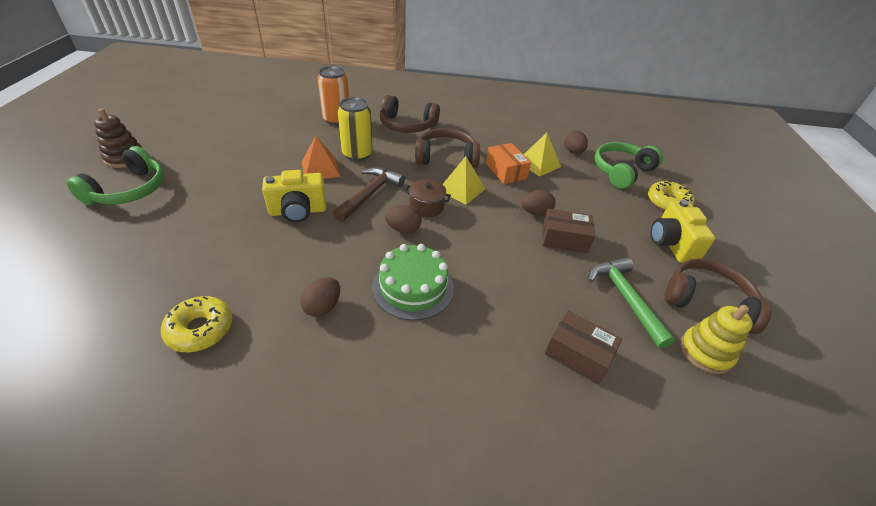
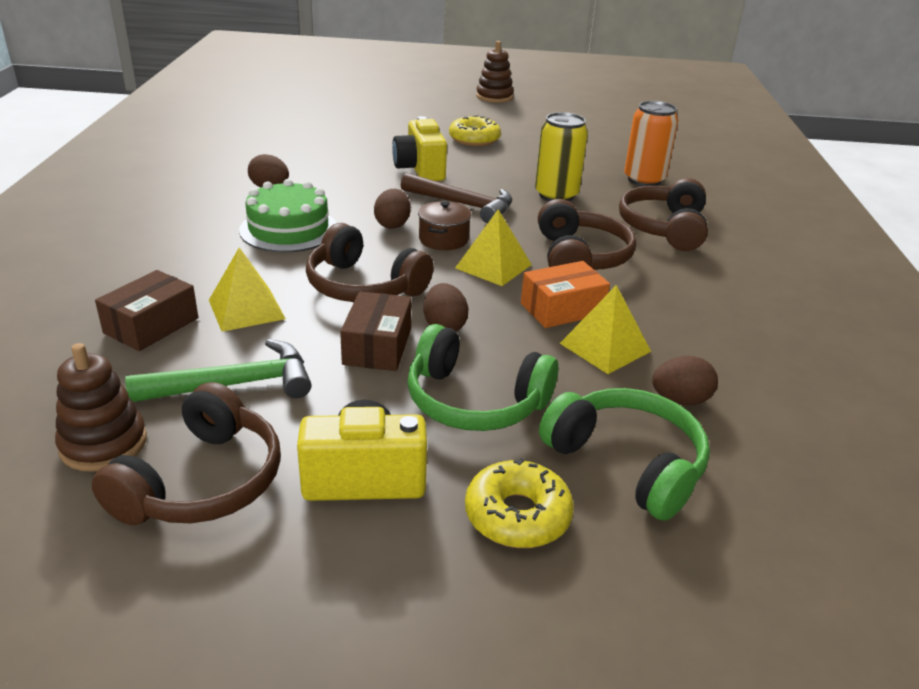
camera: 90 degrees right, 10 degrees down
green headphones [66,146,164,205] -> green headphones moved to [407,324,558,431]
yellow donut [161,296,232,352] -> yellow donut moved to [449,115,501,146]
orange pyramid [302,135,340,179] -> none
yellow stacking toy [680,305,753,374] -> brown stacking toy [55,343,147,472]
none -> yellow pyramid [209,247,286,332]
none -> brown headphones [306,223,434,302]

